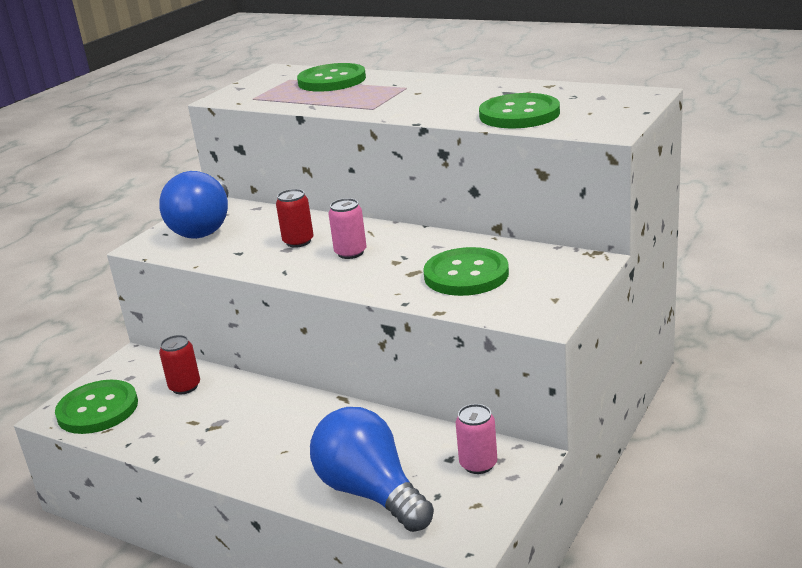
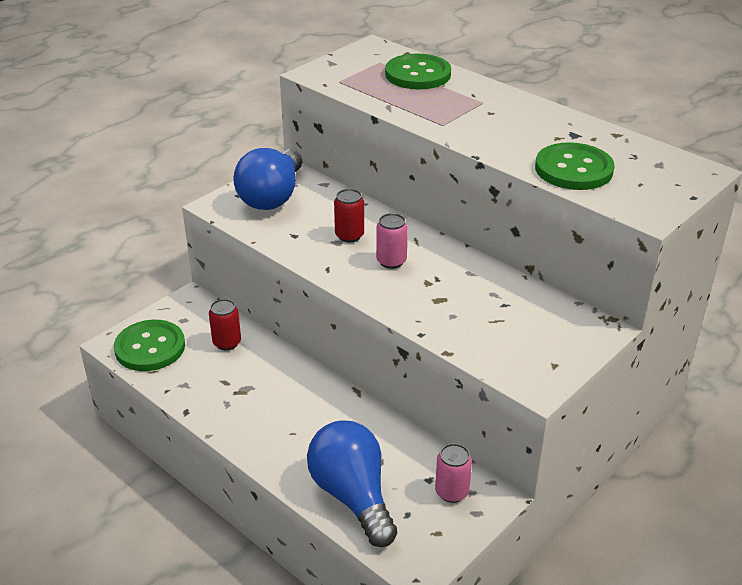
camera: 10 degrees right, 10 degrees up
green button [423,247,509,296] -> none

